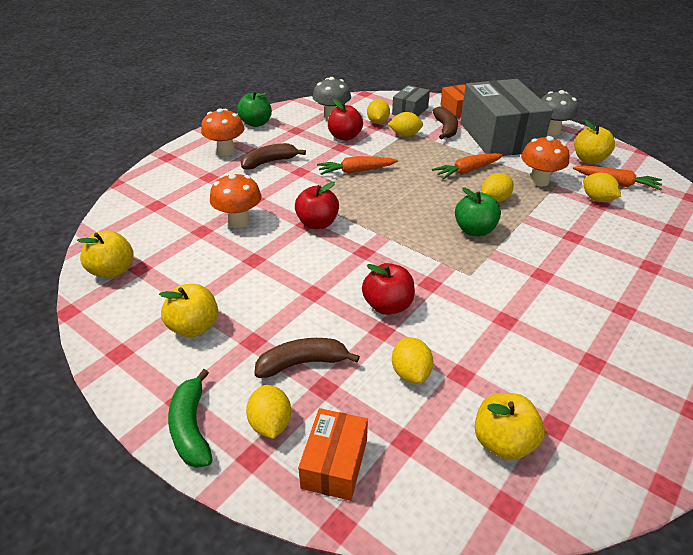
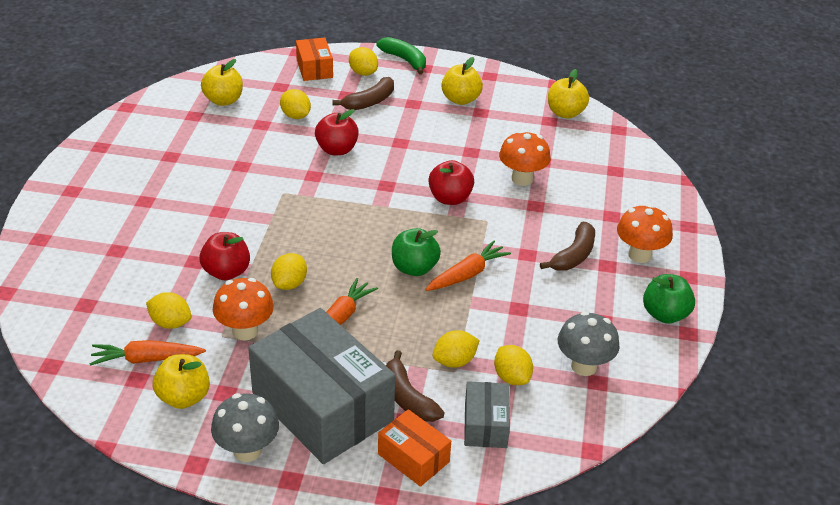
camera: 150 degrees right, 0 degrees up
red apple [328,99,363,141] -> red apple moved to [200,232,250,280]
green apple [455,187,501,236] -> green apple moved to [392,228,441,276]

